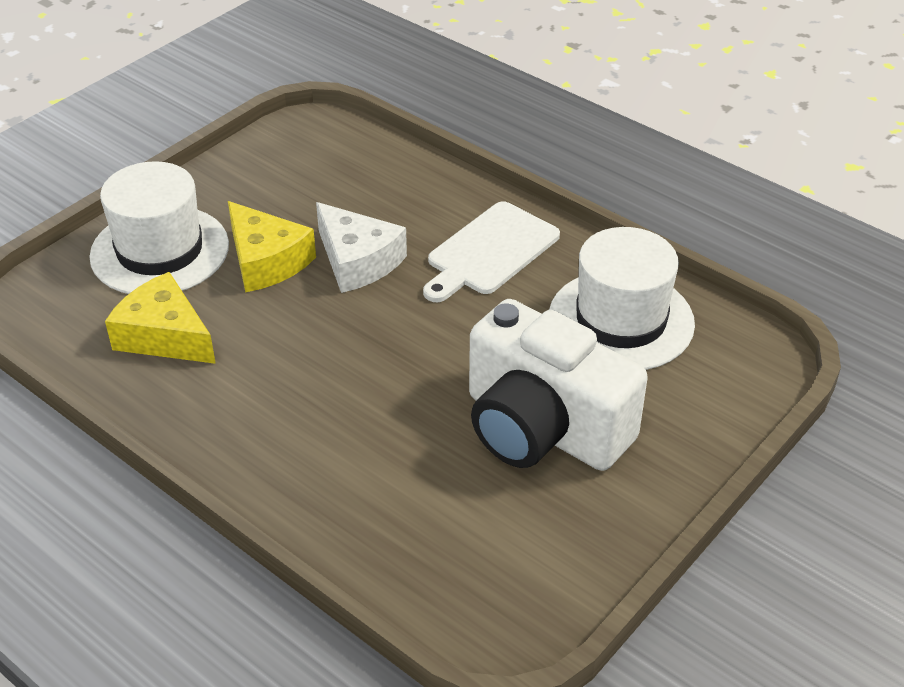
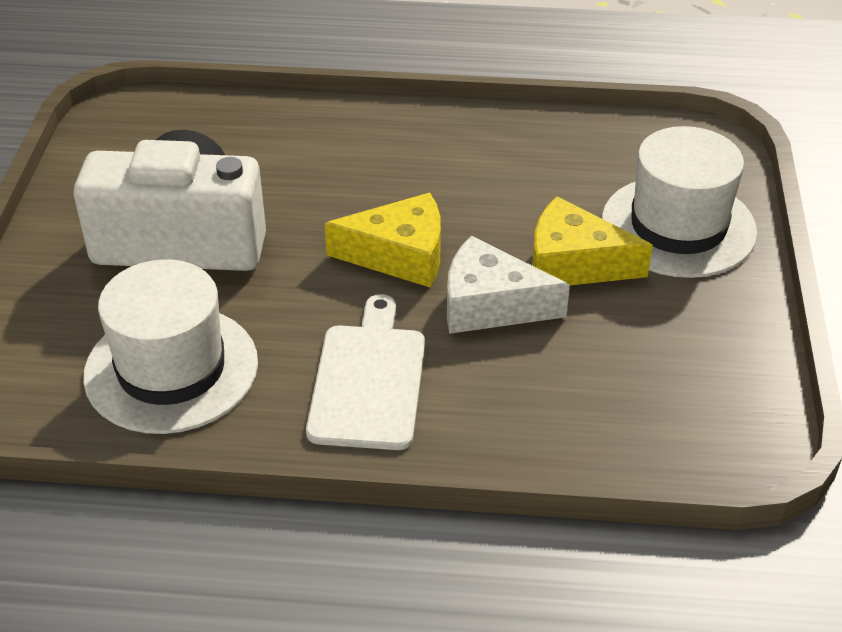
camera: 145 degrees right, 0 degrees up
yellow cheese [105,272,216,364] -> yellow cheese moved to [324,193,441,287]

